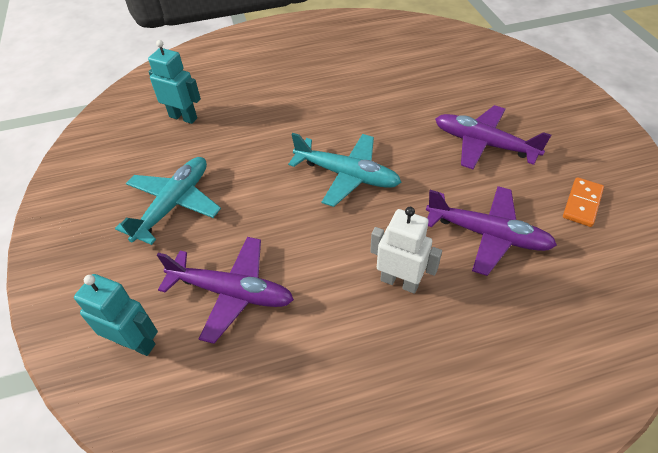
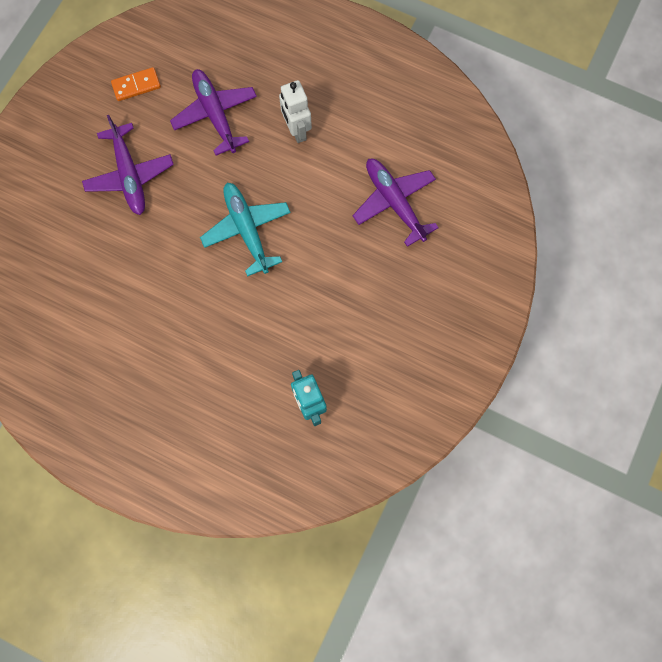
camera: 140 degrees left, 25 degrees up
turquoise robot [74,274,158,356] -> none
turquoise plane [115,157,221,245] -> none

